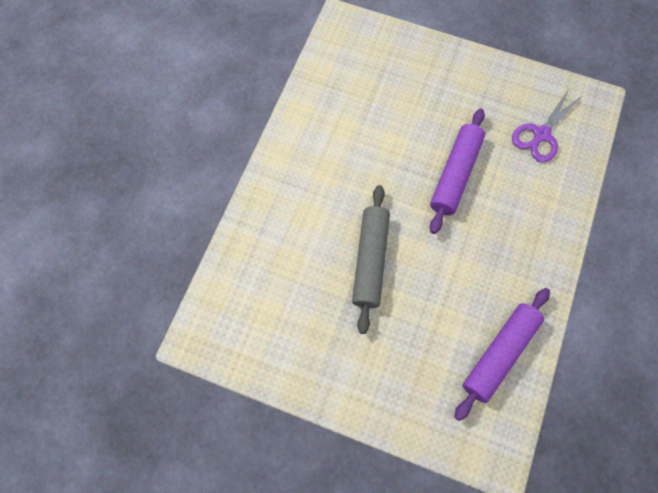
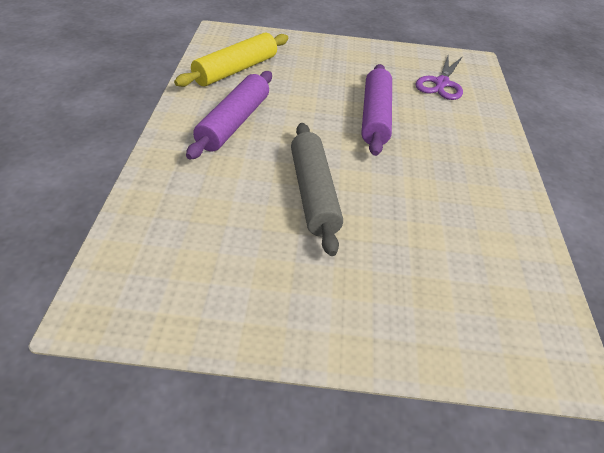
camera: 20 degrees left, 25 degrees down
purple rolling pin [454,288,550,421] -> purple rolling pin moved to [186,71,272,160]
none -> yellow rolling pin [174,33,288,87]

